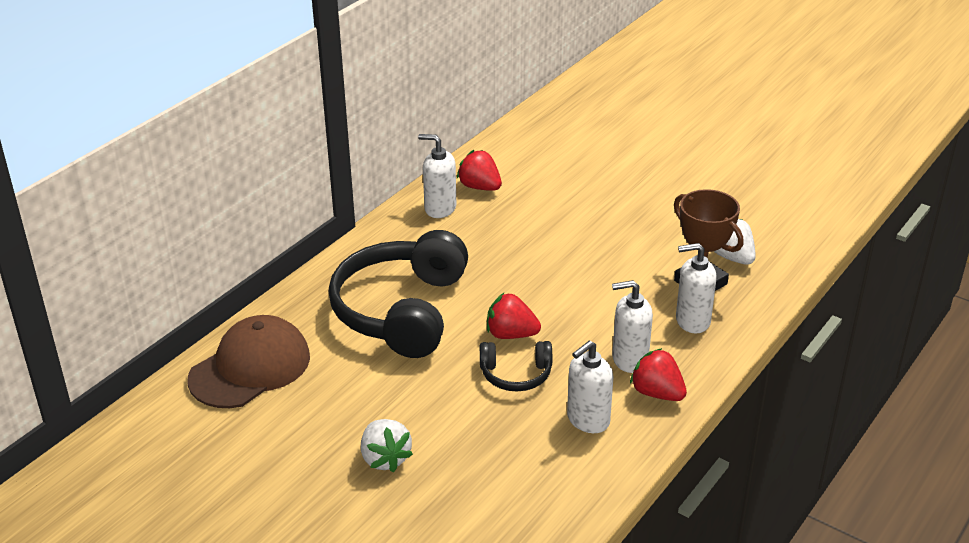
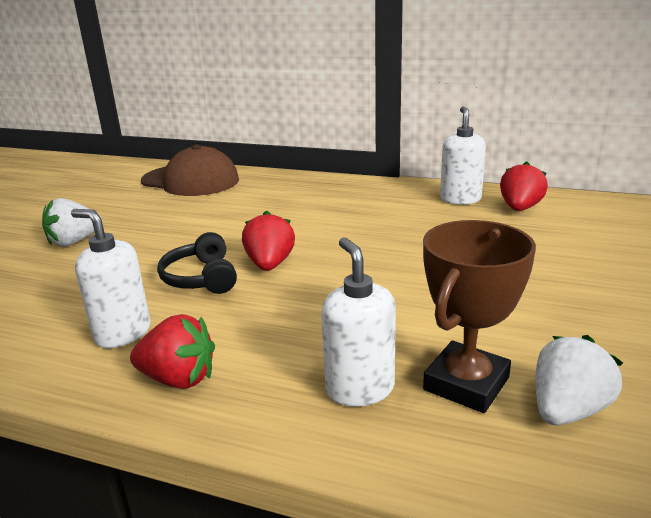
camera: 75 degrees right, 10 degrees down
black headphones [329,230,468,358] -> none
white soap dispenser [612,280,653,373] -> none
red strawberry [630,348,687,401] -> red strawberry turned 75 degrees clockwise [130,314,215,389]

